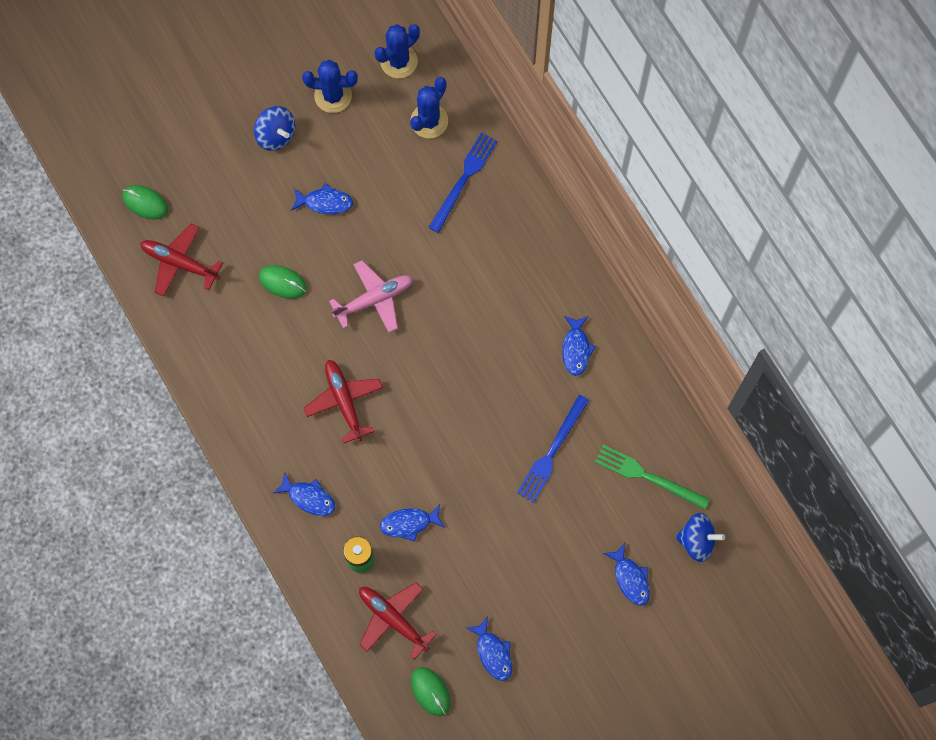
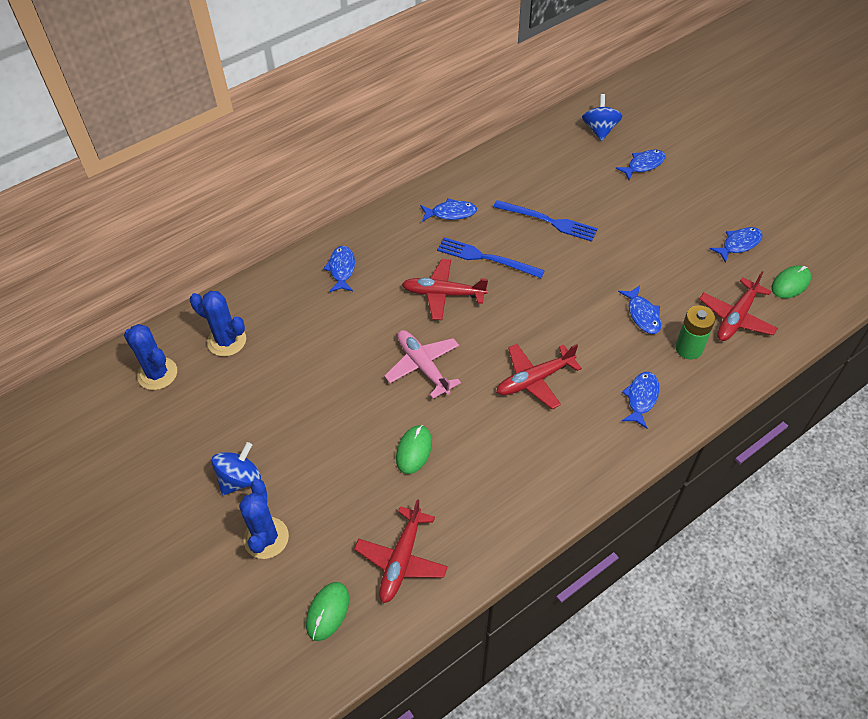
camera: 95 degrees left, 20 degrees down
blue fish [291,183,353,214] -> blue fish moved to [323,246,355,292]
blue cactus [302,60,358,113] -> blue cactus moved to [239,479,289,559]
blue fork [428,133,498,233] -> blue fork moved to [437,237,545,278]
green fork [595,445,710,510] -> none
none -> red plane [402,259,488,320]

